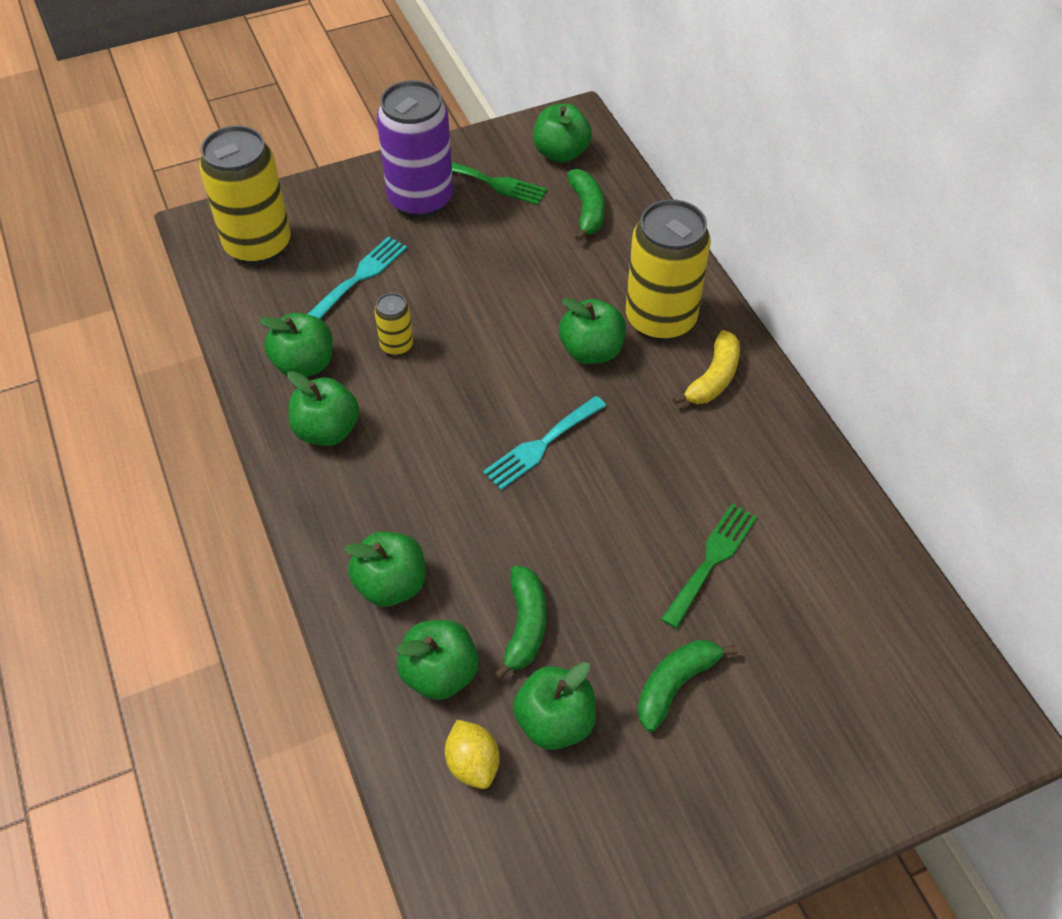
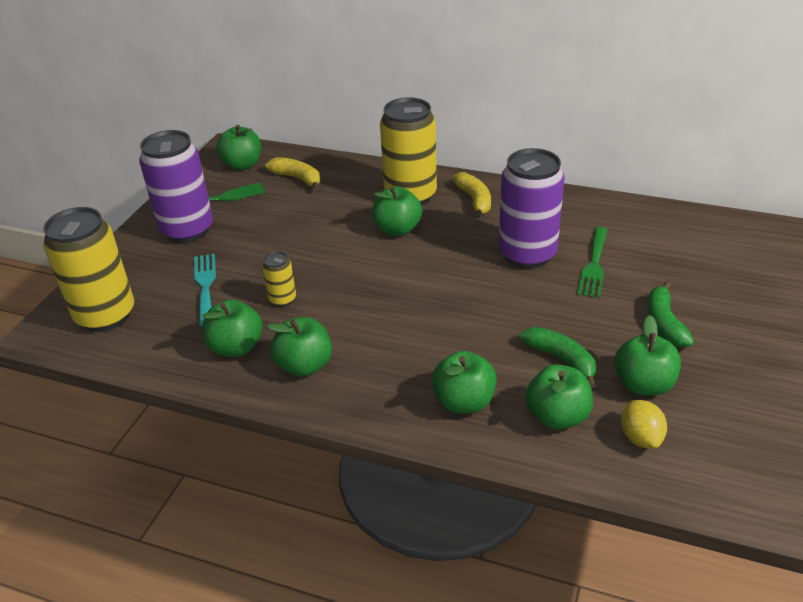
camera: 45 degrees left, 15 degrees down
yellow lemon [445,720,500,789] -> yellow lemon turned 60 degrees clockwise [621,400,667,449]
turquoise fork [483,396,606,490] -> none
green banana [567,169,605,242] -> yellow banana [265,157,320,190]
green fork [661,504,757,629] -> green fork turned 150 degrees counterclockwise [577,227,608,298]
none -> purple can [499,148,565,269]

